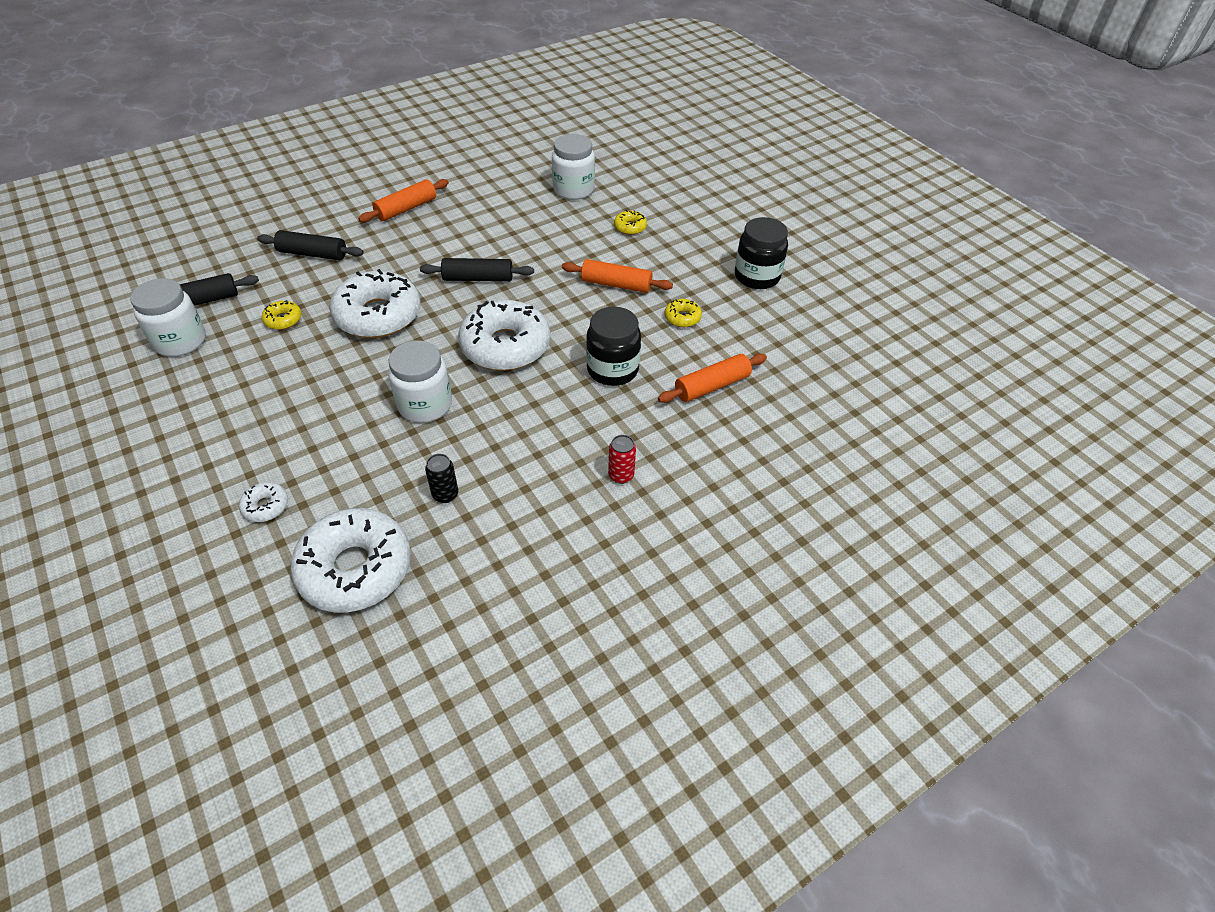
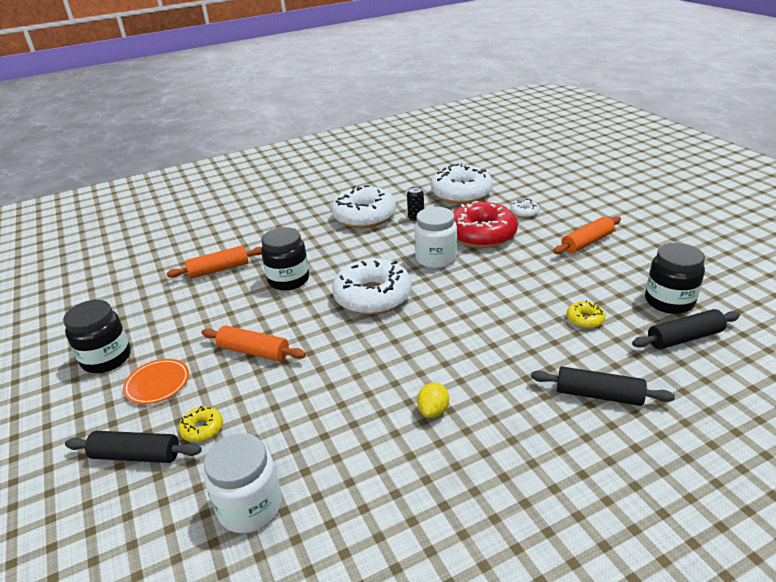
camera: 170 degrees left, 15 degrees down
white jar [130,278,206,357] -> black jar [645,243,705,314]
white donut [330,269,421,338] -> white donut moved to [331,185,396,228]
orange rolling pin [358,179,449,222] -> orange rolling pin moved to [553,216,621,254]
black rolling pin [420,258,534,282] -> black rolling pin moved to [65,431,202,463]
red can [608,435,636,484] -> none
yellow donut [664,299,702,327] -> none
none -> orange plate [123,359,189,404]
none -> yellow lemon [417,382,449,418]
none -> red donut [453,201,518,248]

